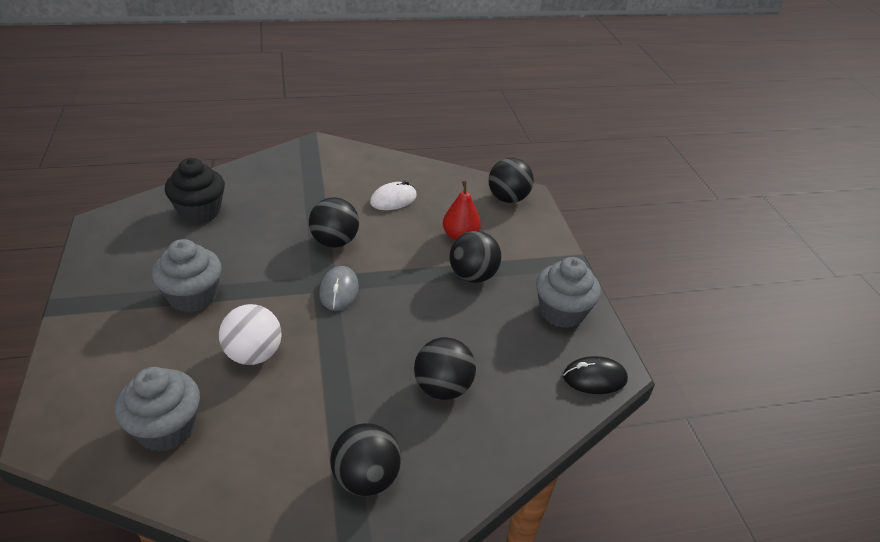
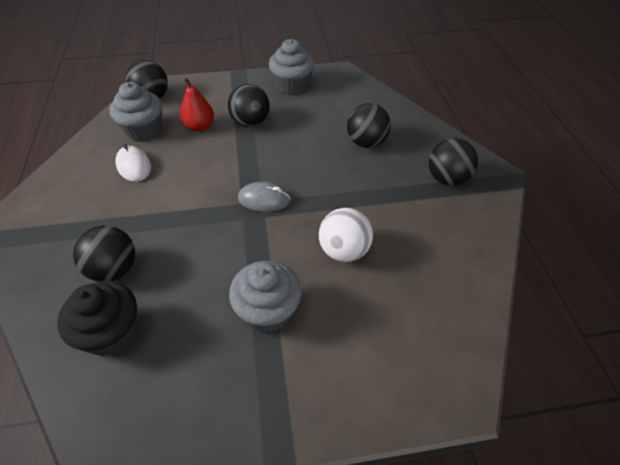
camera: 85 degrees left, 10 degrees up
grey cupcake [115,367,200,452] -> grey cupcake moved to [110,82,162,142]
black ball [309,197,359,248] -> black ball moved to [73,226,135,282]
black mouse [563,356,628,394] -> none

